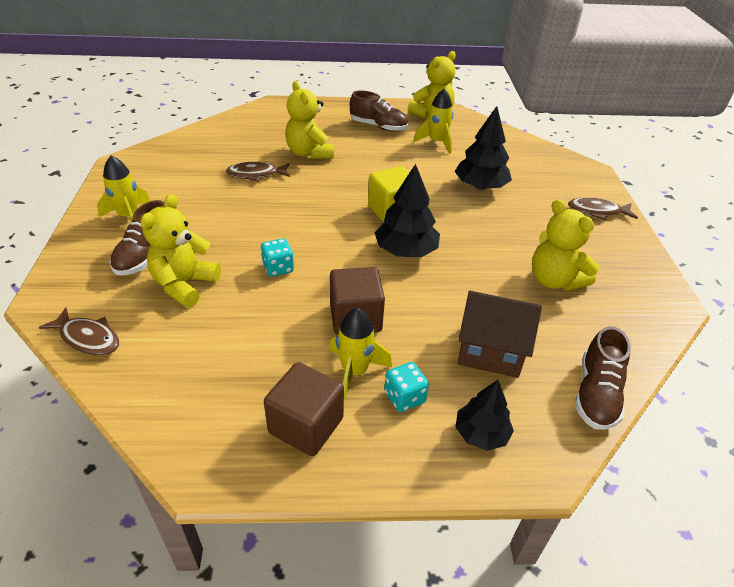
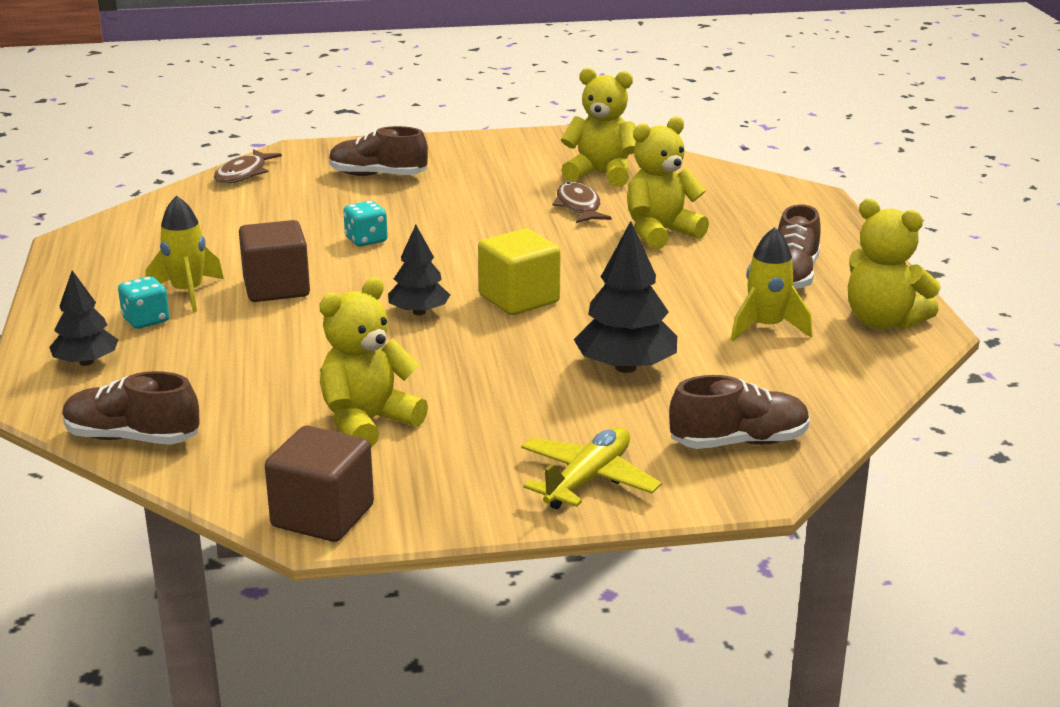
camera: 85 degrees right, 15 degrees down
yellow rocket [97,156,150,222] -> none
yellow teddy bear [141,194,221,307] -> yellow teddy bear moved to [561,68,636,187]
brown cube [264,362,344,456] -> brown cube moved to [265,425,374,542]
black tree [374,164,440,257] -> black tree [388,225,450,315], size x0.65
brown house [457,291,542,378] -> none
brown fish [568,197,638,220] -> yellow plane [521,427,662,509]
none -> brown shoe [669,375,810,449]

